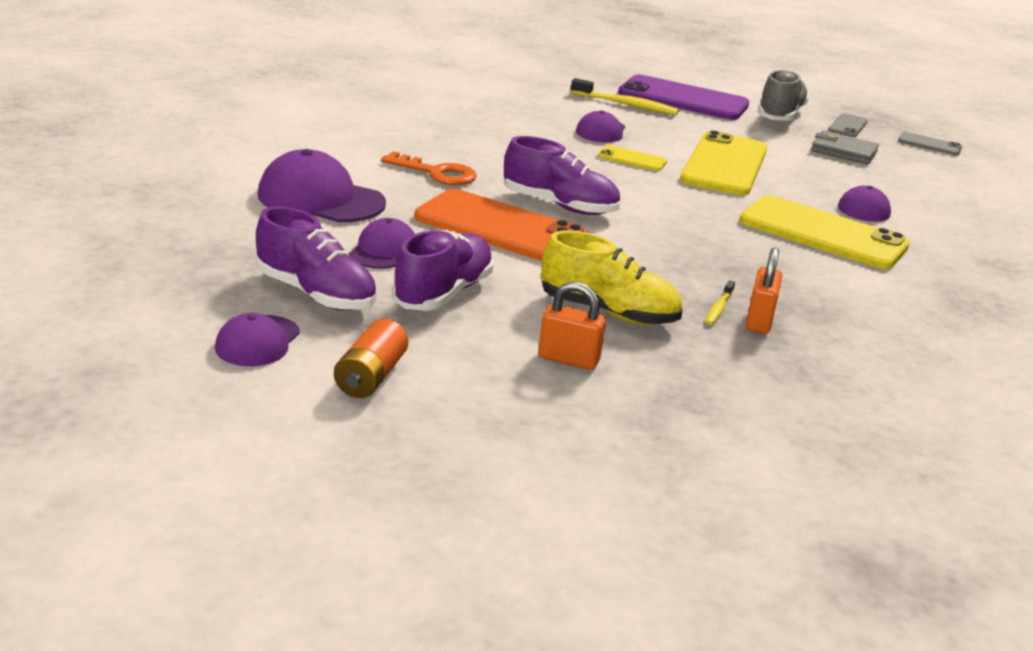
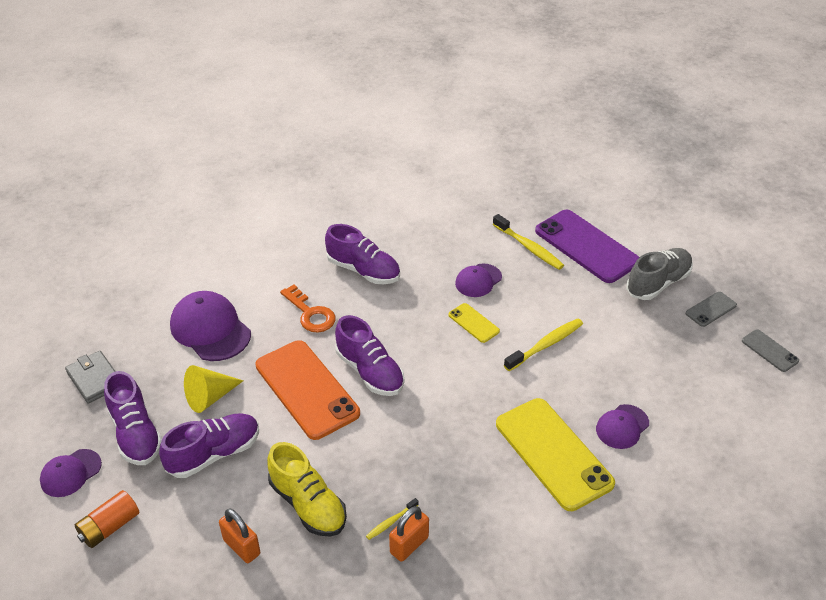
camera: 30 degrees right, 15 degrees up
purple cap [349,218,415,269] -> yellow cone [184,365,244,413]
yellow phone [680,131,767,196] -> yellow toothbrush [504,318,583,371]
grey wallet [811,131,879,165] -> grey wallet moved to [65,351,116,404]
none -> purple shoe [325,224,400,284]

